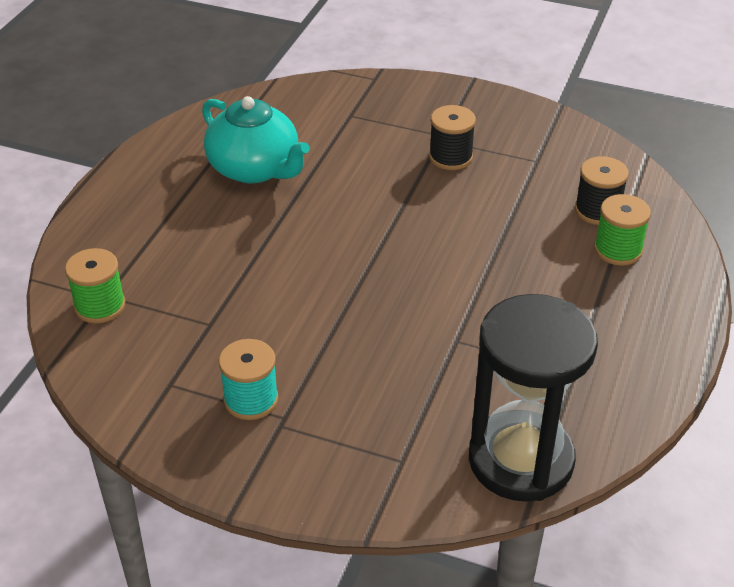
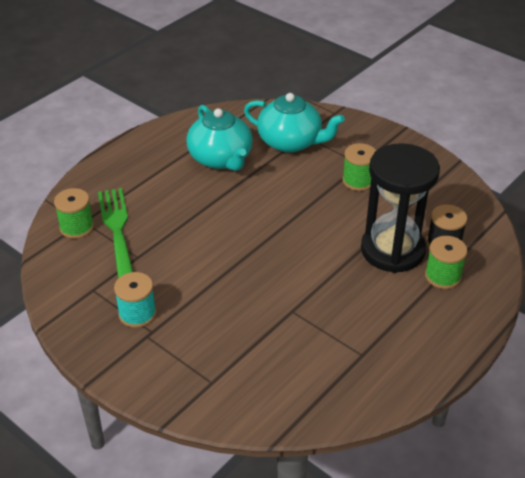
camera: 20 degrees right, 0 degrees up
black spool [429,105,476,170] -> green spool [342,143,376,191]
black hourglass [469,294,598,502] -> black hourglass moved to [361,143,440,273]
none -> green fork [98,188,133,278]
none -> turquoise teapot [244,93,345,153]

